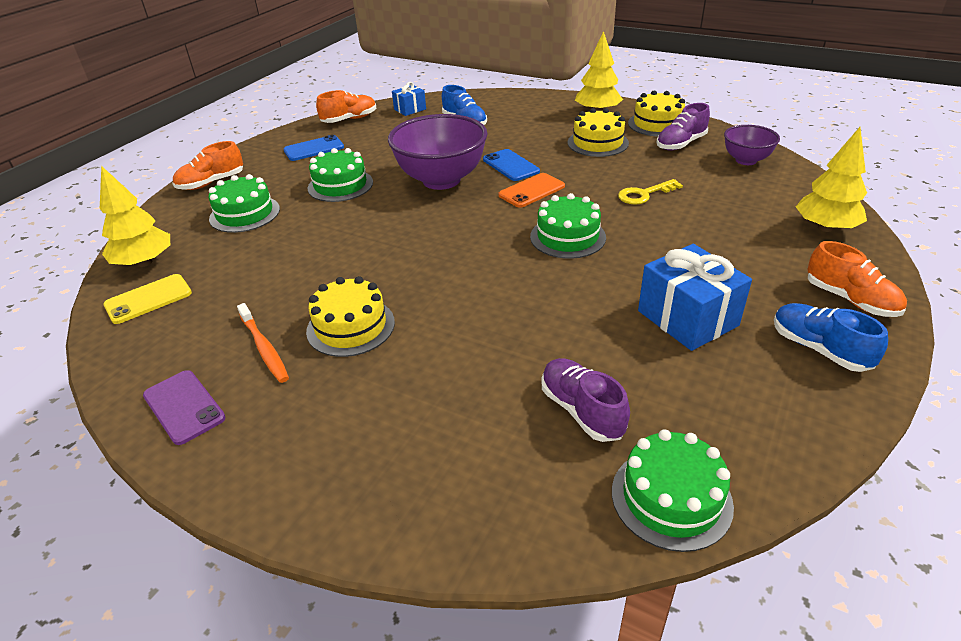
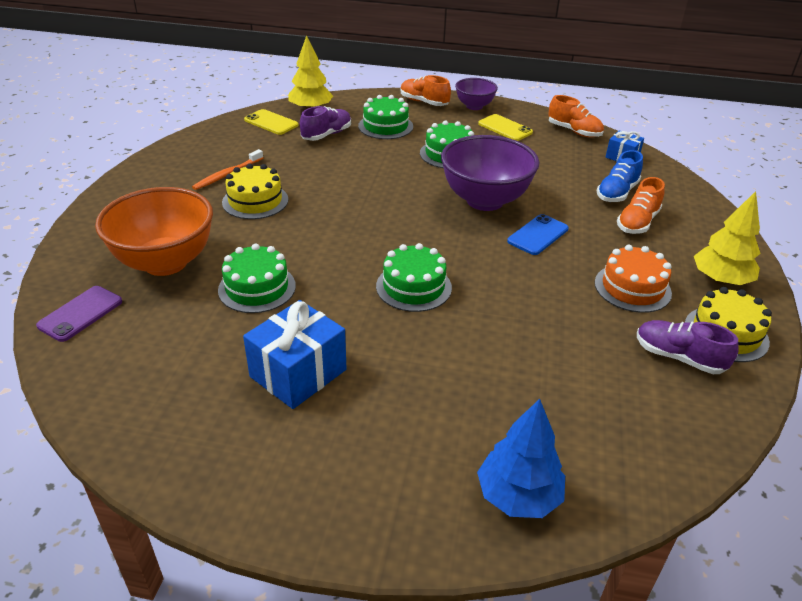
camera: 70 degrees right, 0 degrees up
purple phone [143,370,226,445] -> purple phone moved to [36,286,122,342]
blue phone [283,135,344,161] -> yellow phone [478,114,533,141]
orange phone [499,173,565,208] -> none
purple shoe [542,358,630,442] -> purple shoe moved to [300,106,351,141]
yellow cake [568,108,629,157] -> orange cake [595,245,672,313]
green cake [612,429,734,552] -> green cake moved to [218,244,296,313]
yellow key [618,179,683,205] -> none
purple bowl [724,125,780,165] -> purple bowl moved to [455,78,498,110]
blue shoe [774,303,888,372] -> none
yellow tree [796,127,867,232] -> blue tree [477,399,565,518]
orange shoe [807,241,907,317] -> orange shoe moved to [617,177,665,234]
none -> orange bowl [95,187,213,276]

